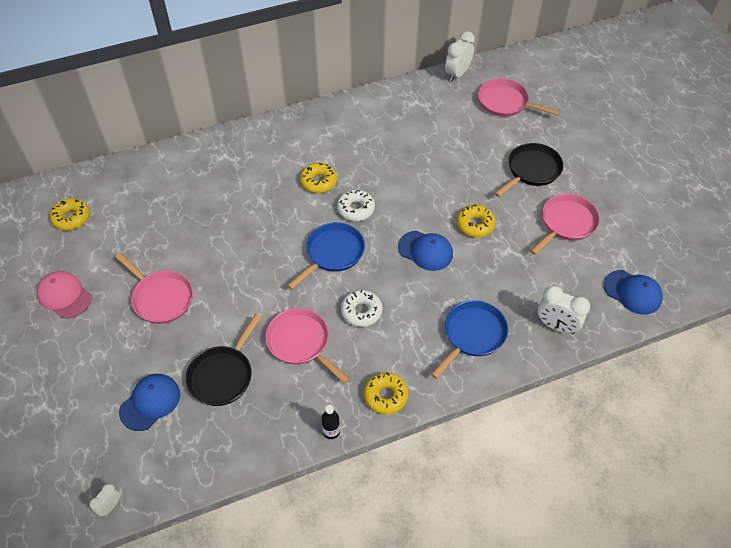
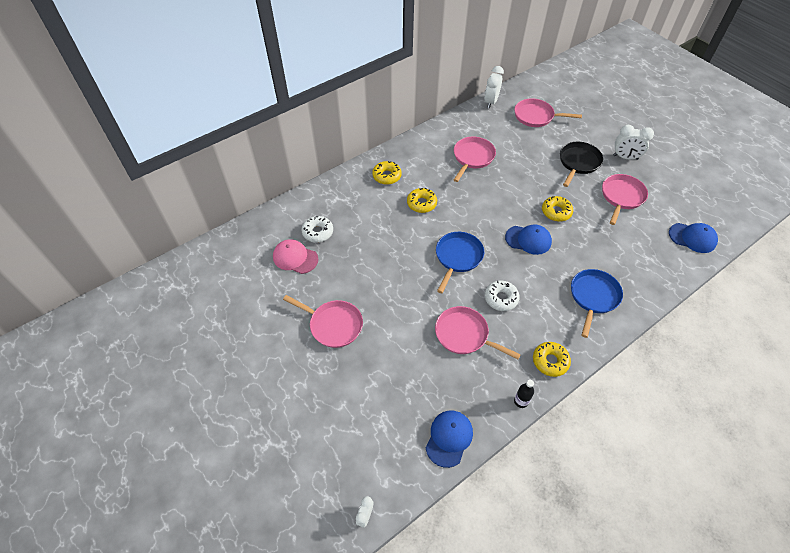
camera: 15 degrees left, 0 degrees up
pink cap [37,271,91,319] -> pink cap moved to [273,239,318,274]
yellow donut [50,198,90,230] -> yellow donut moved to [372,161,402,185]
blue cap [119,374,180,431] -> blue cap moved to [426,411,473,468]
black pan [186,314,261,406] -> none
white donut [337,190,375,221] -> white donut moved to [301,216,333,243]
white clock [538,286,590,334] -> white clock moved to [613,125,654,160]
none -> pink pan [454,137,496,182]

